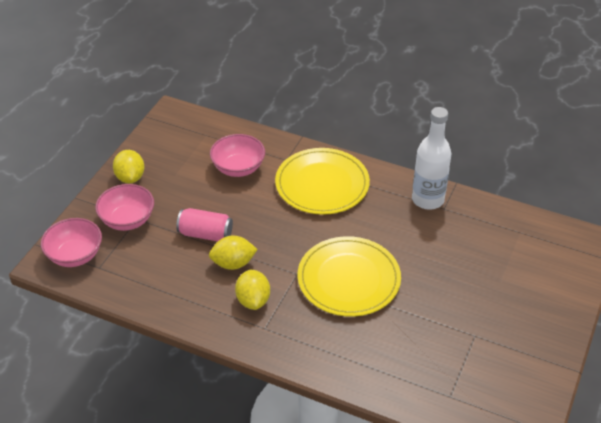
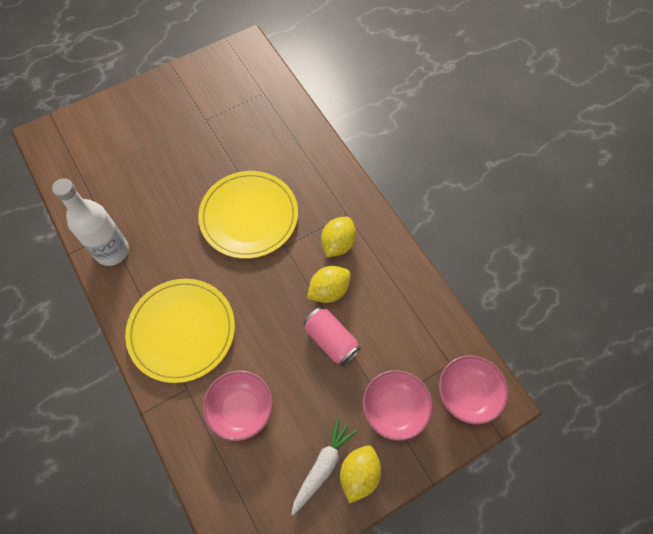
camera: 145 degrees left, 20 degrees up
yellow lemon [209,236,258,270] -> yellow lemon turned 60 degrees counterclockwise [307,266,351,303]
none -> white carrot [291,417,358,515]

